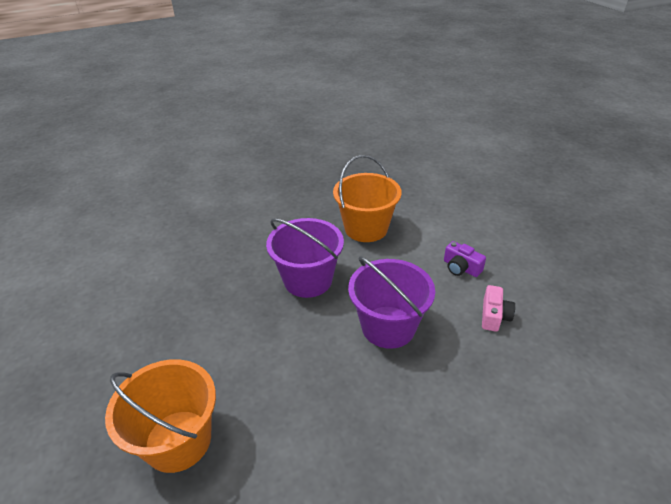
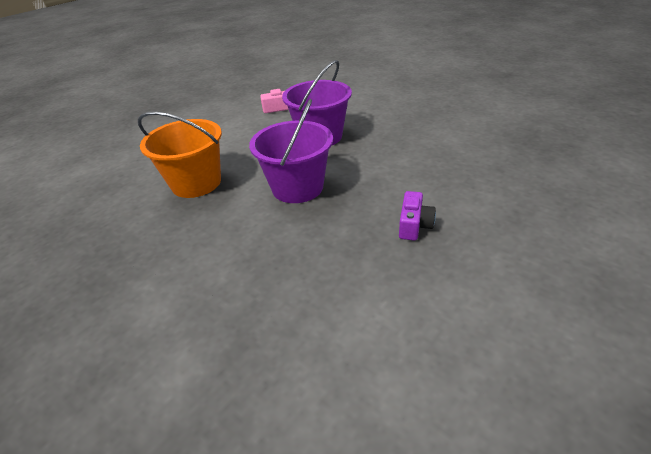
camera: 115 degrees left, 0 degrees up
orange bucket [105,359,216,473] -> none
purple camera [444,241,486,277] -> purple camera moved to [399,191,436,241]

